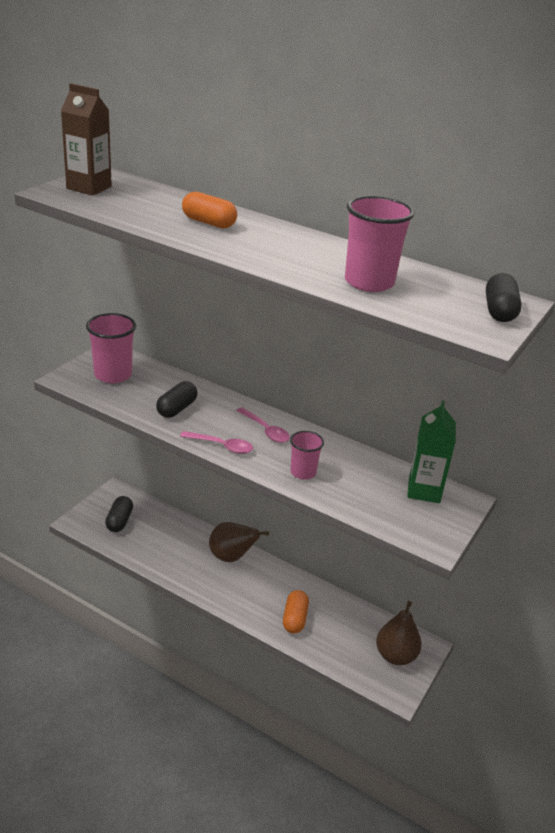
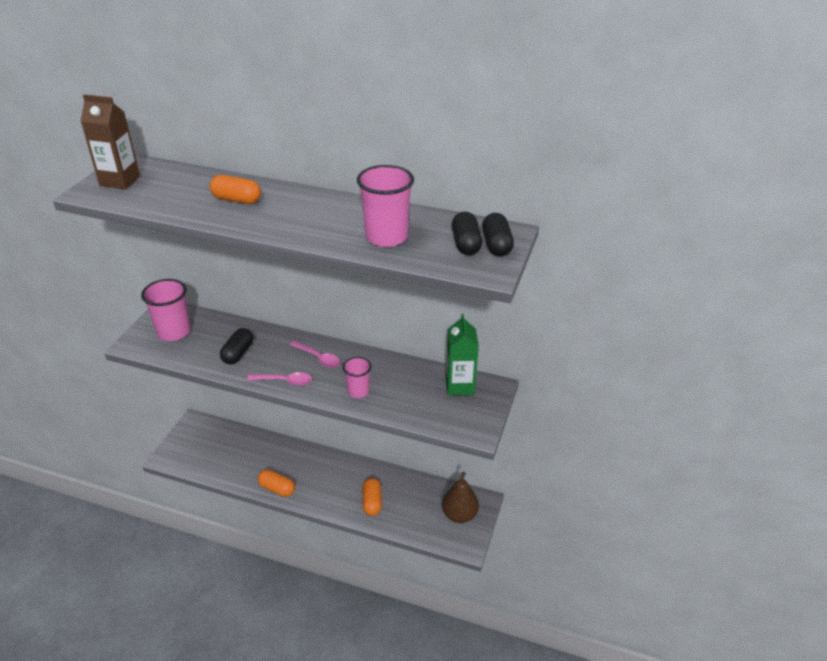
camera: 10 degrees left, 5 degrees up
black capsule [105,496,133,532] -> black capsule moved to [452,211,482,255]
brown pear [209,522,269,562] -> none
none -> orange capsule [258,469,295,497]

